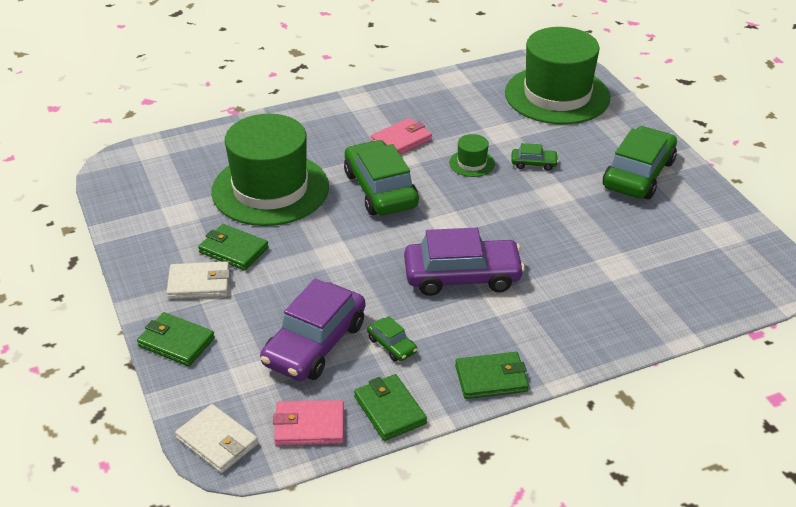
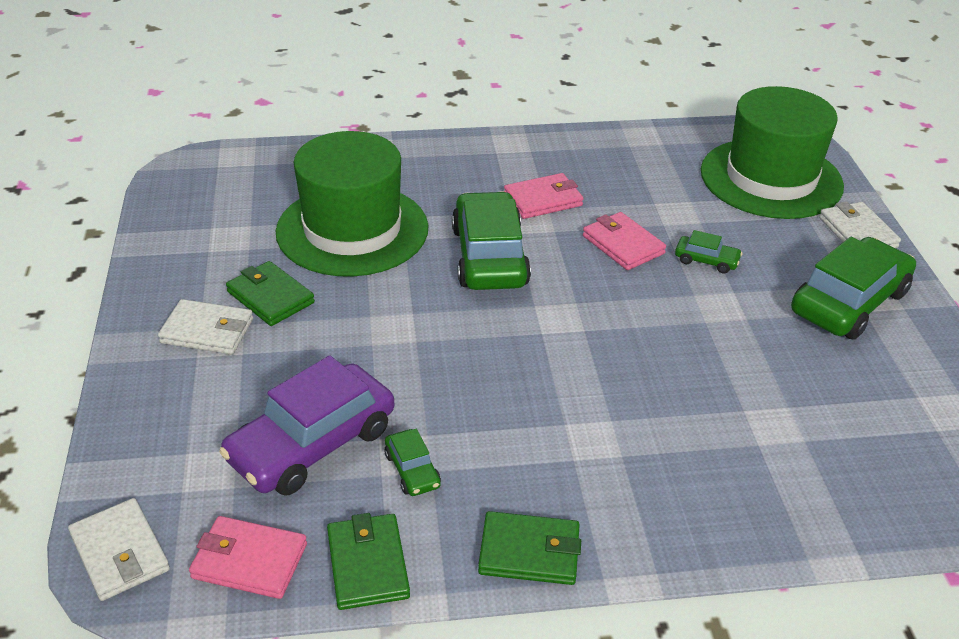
camera: 15 degrees right, 0 degrees up
green wallet [137,312,215,366] -> none
purple car [404,228,525,296] -> none
green hat [449,134,495,177] -> pink wallet [583,212,666,270]
none -> white wallet [819,201,901,248]

